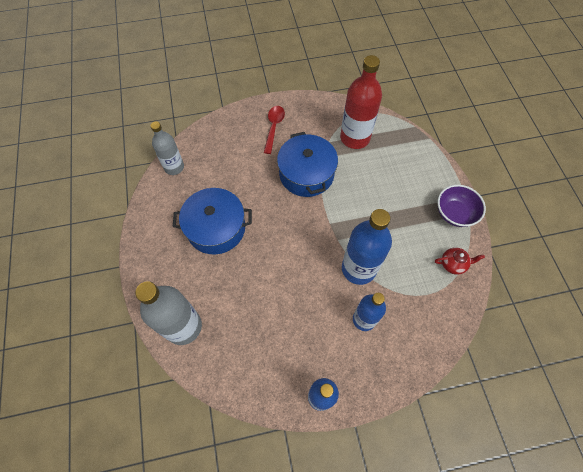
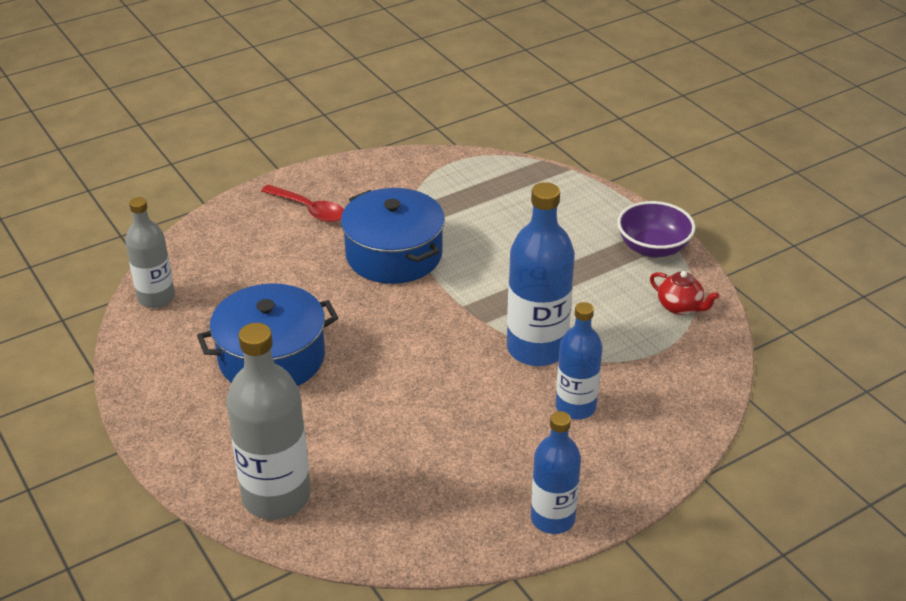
camera: 20 degrees left, 25 degrees down
red spoon [264,106,285,154] -> red spoon turned 135 degrees clockwise [261,184,344,222]
red bottle [340,55,382,149] -> none
red teapot [435,247,485,275] -> red teapot turned 60 degrees clockwise [650,271,719,315]

